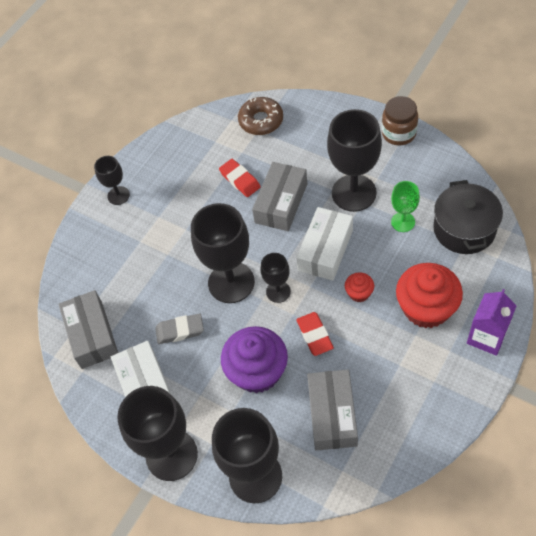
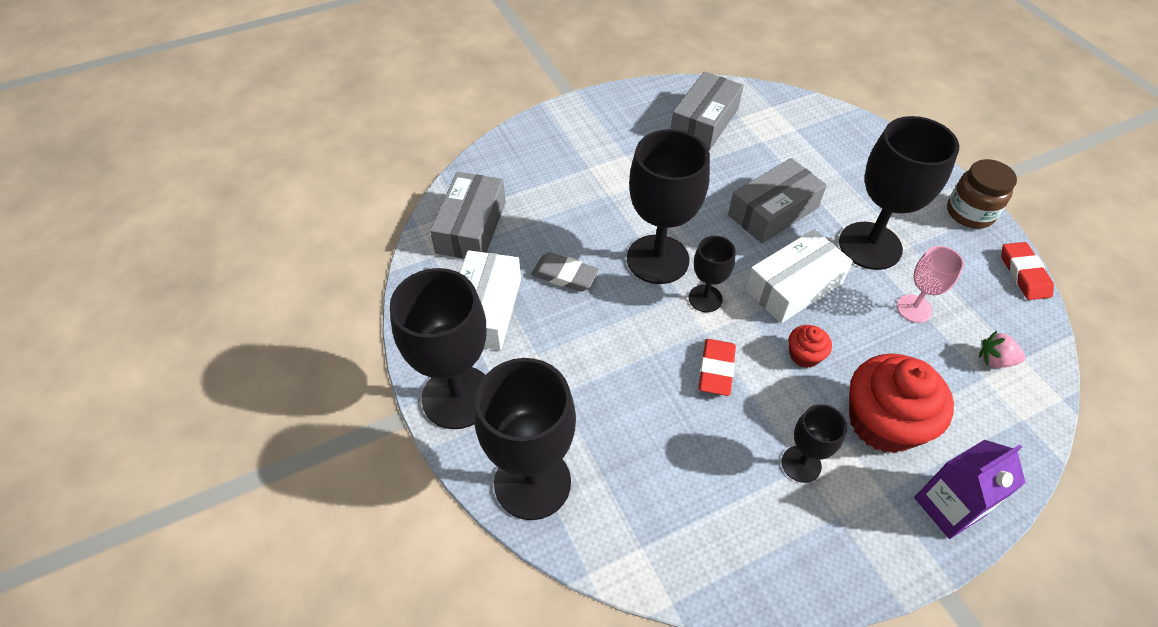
camera: 25 degrees right, 5 degrees down
black goblet [94,156,130,205] -> black goblet moved to [782,404,847,483]
red eraser [219,159,261,197] -> red eraser moved to [1001,242,1054,300]
purple cupcake [221,326,288,393] -> none
brown donut [238,97,283,135] -> none
grey box [307,370,358,450] -> grey box moved to [671,71,744,150]
green goblet [391,181,420,232] -> pink goblet [897,246,964,323]
black pot [433,180,503,254] -> pink strawberry [979,330,1025,368]

